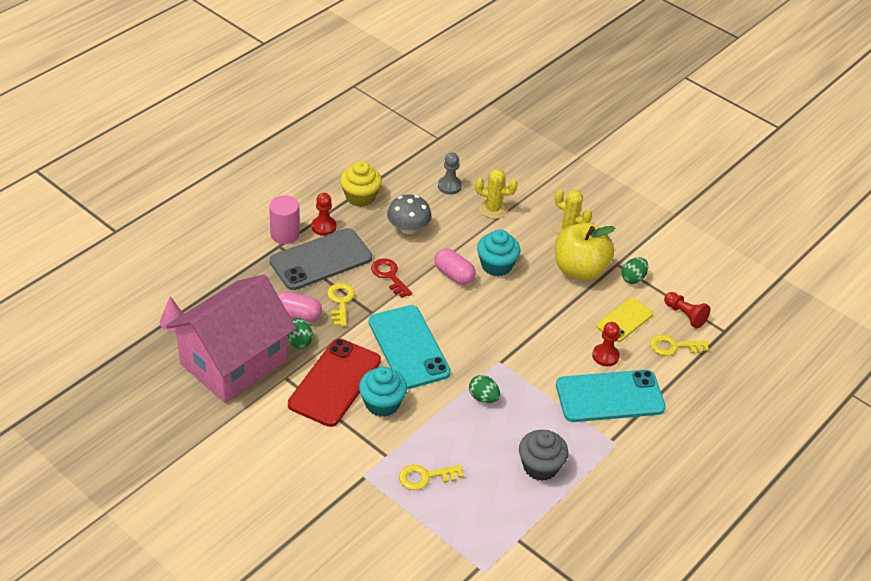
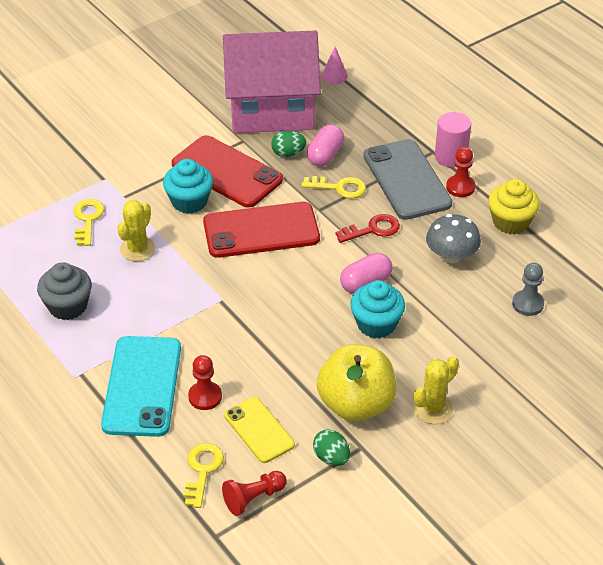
camera: 105 degrees right, 0 degrees up
pink house [166,275,296,403] -> pink house turned 60 degrees counterclockwise [223,30,321,133]
turquoise phone [369,305,451,389] -> red phone [203,202,320,258]
green egg [469,375,500,403] -> none
yellow cactus [475,169,518,219] -> yellow cactus moved to [117,200,156,261]

